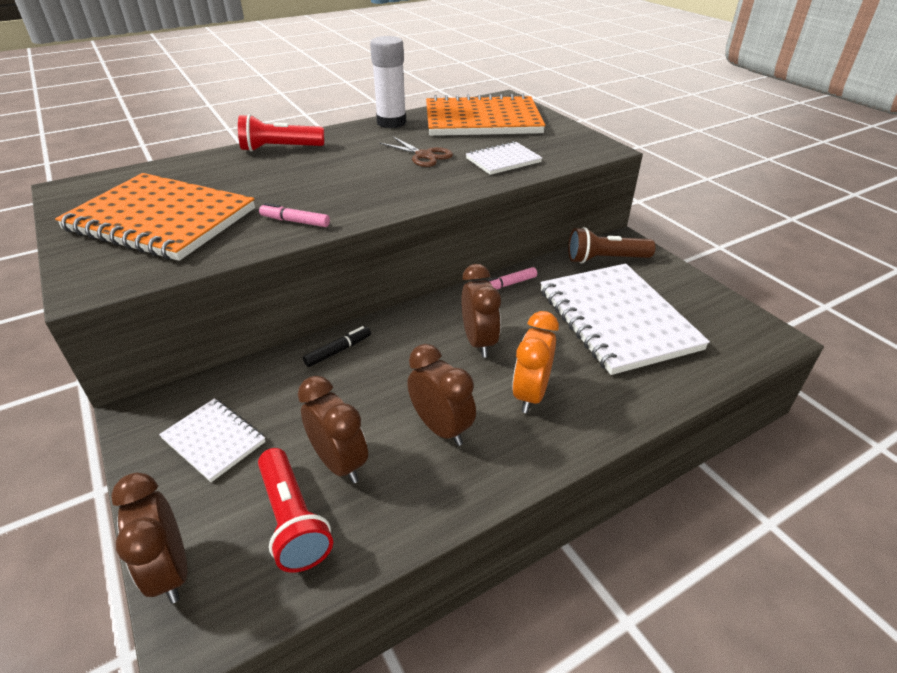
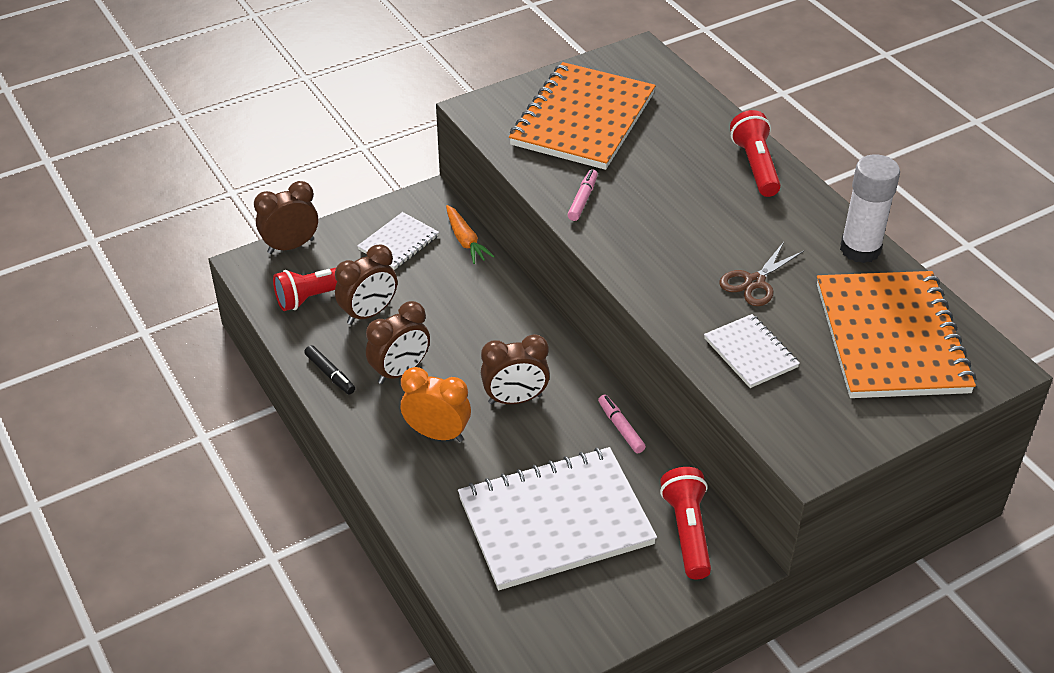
camera: 90 degrees right, 5 degrees up
black marker [303,326,371,367] -> black marker moved to [304,345,355,394]
brown flashlight [568,227,656,263] -> red flashlight [660,467,711,579]
none -> orange carrot [446,205,495,264]

